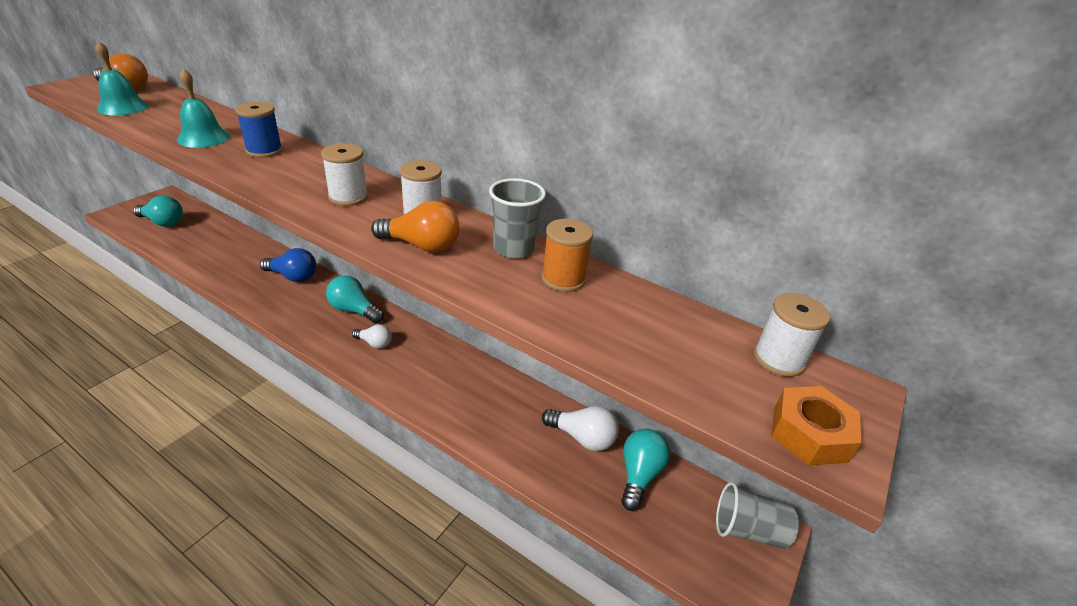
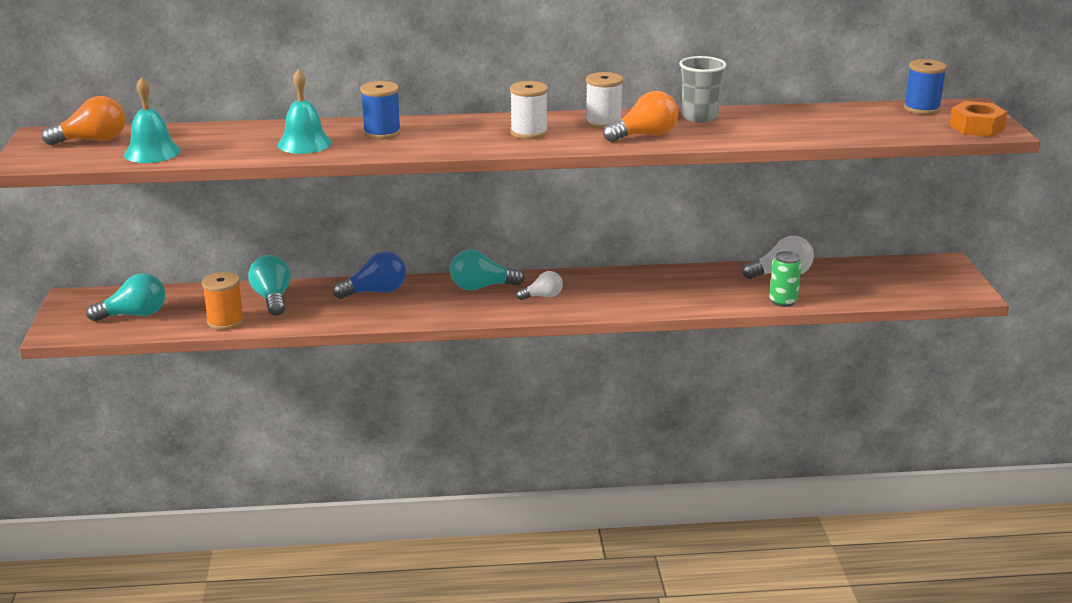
camera: 35 degrees left, 10 degrees down
orange spool [542,219,593,292] -> orange spool moved to [202,272,244,330]
turquoise light bulb [621,428,670,511] -> turquoise light bulb moved to [248,255,291,316]
grey cup [716,482,799,549] -> none
white spool [754,293,830,377] -> blue spool [904,59,947,114]
none -> green can [769,251,802,307]

